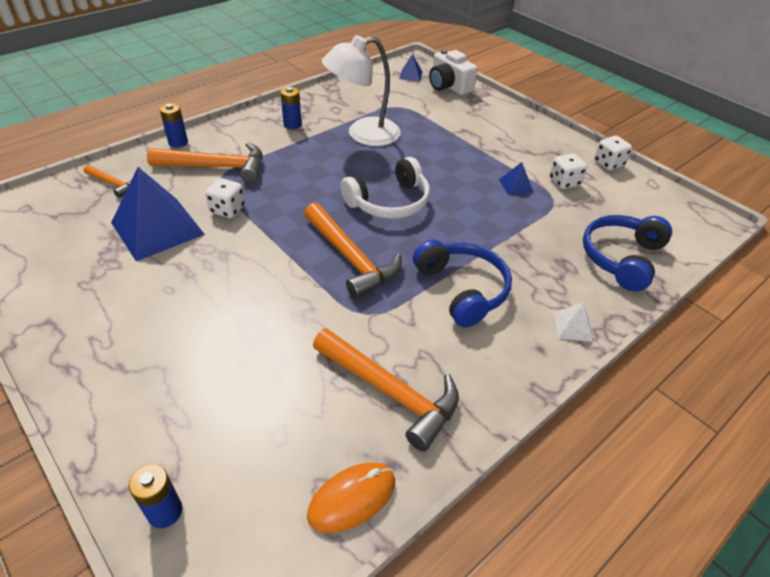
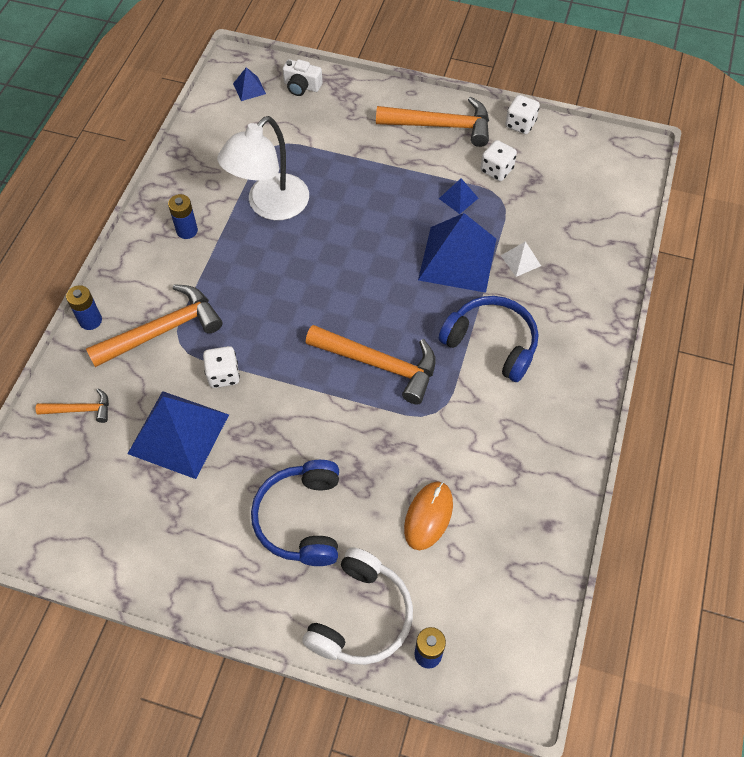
camera: 30 degrees left, 15 degrees up
orange mouse [307,463,395,533] -> orange mouse moved to [404,481,453,550]
orange hammer [313,328,459,451] -> orange hammer moved to [376,97,489,147]
white headphones [341,157,430,219] -> white headphones moved to [302,547,413,665]
white camera [429,49,478,95] -> white camera [283,59,323,96], size x0.66
white pyramid [554,302,593,342] -> white pyramid moved to [501,241,541,277]
blue headphones [583,215,672,291] -> blue headphones moved to [251,460,339,566]
none -> blue pyramid [418,213,496,293]

